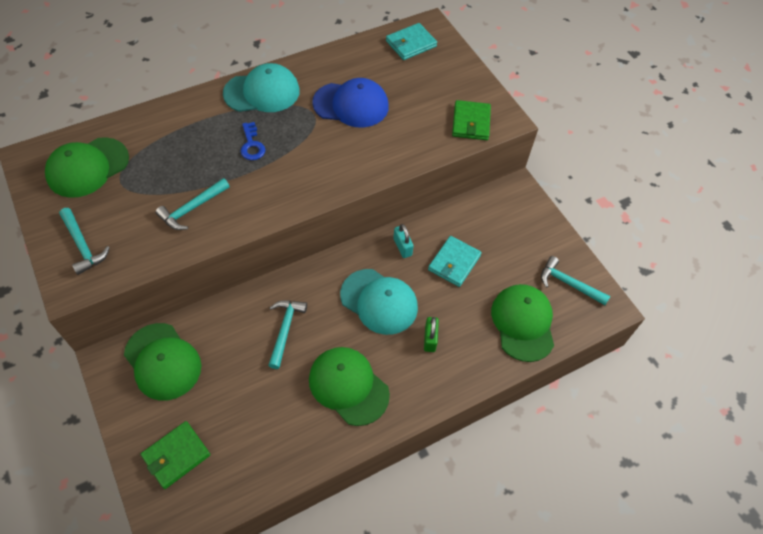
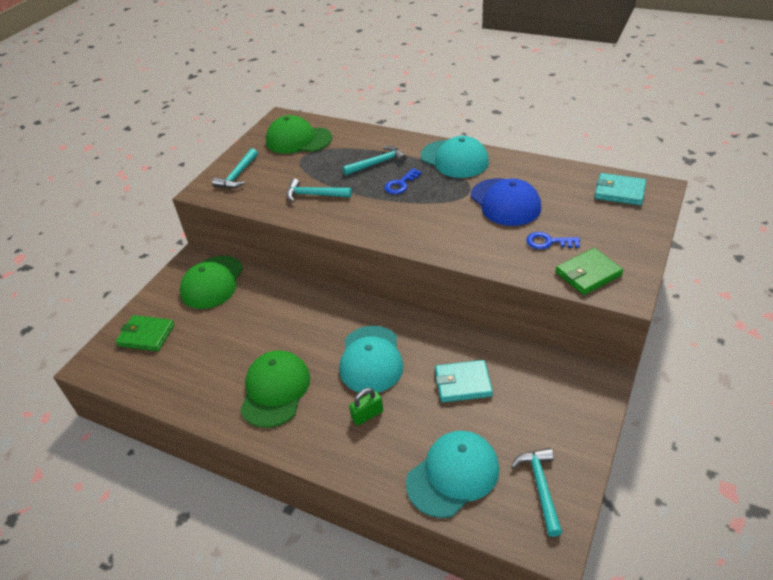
camera: 60 degrees right, 15 degrees down
turquoise hammer [268,300,307,369] -> turquoise hammer moved to [343,146,407,175]
turquoise padlock [393,224,414,258] -> none
green cap [491,284,554,362] -> turquoise cap [406,431,500,518]
none -> blue key [526,232,580,249]

